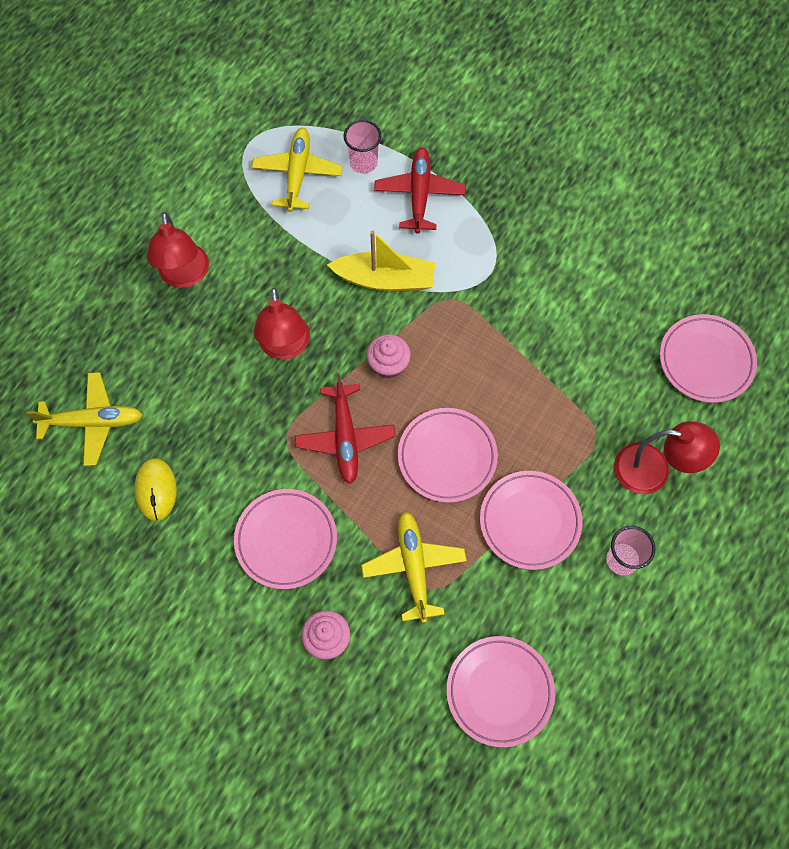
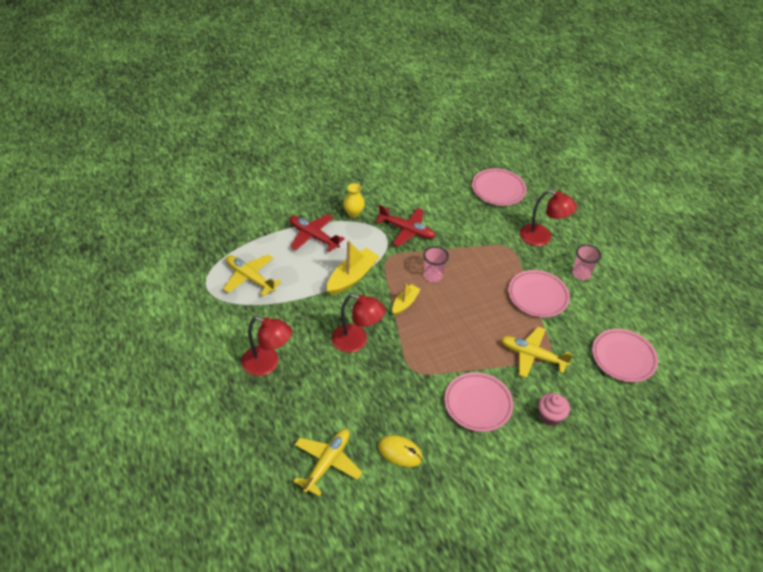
camera: 60 degrees left, 20 degrees down
red plane [295,374,396,484] -> red plane moved to [376,205,436,246]
pink cup [343,119,382,174] -> pink cup moved to [423,246,449,283]
pink cupcake [367,334,411,378] -> yellow boat [392,282,421,315]
pink plate [398,408,498,503] -> none
red lamp [614,421,720,494] -> red lamp turned 75 degrees clockwise [520,190,577,246]
none -> yellow vase [343,183,365,218]

